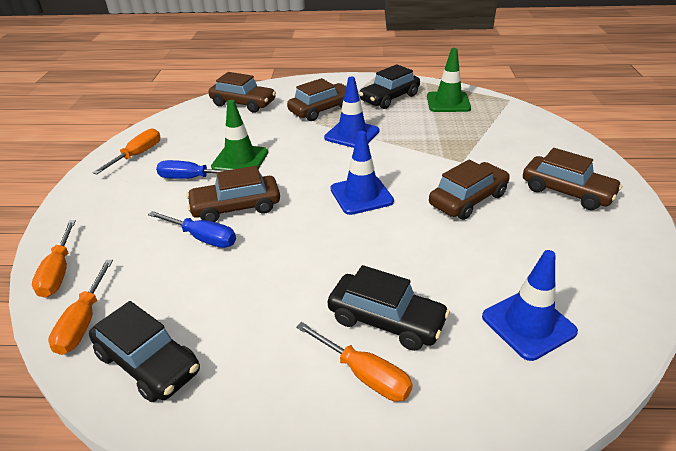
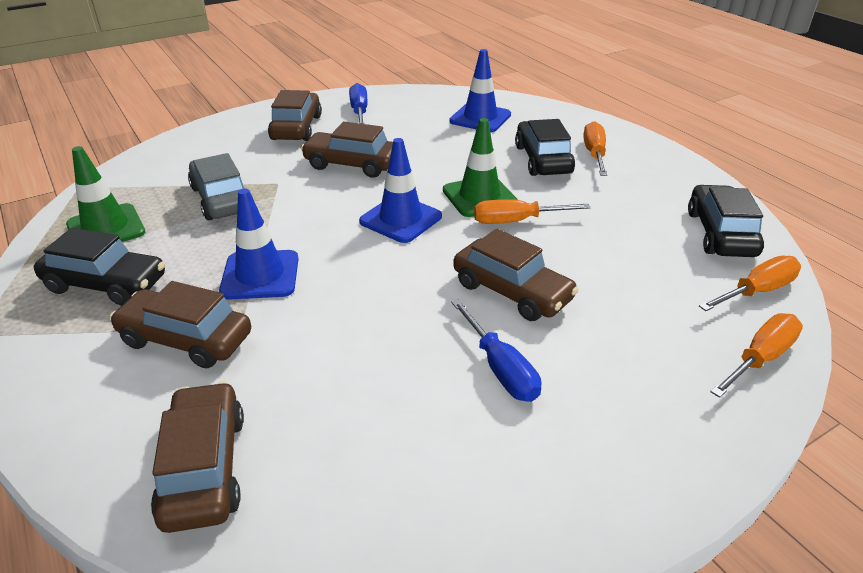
camera: 125 degrees left, 0 degrees up
orange screwdriver [92,128,160,175] -> orange screwdriver moved to [474,199,591,224]
blue screwdriver [148,211,236,248] -> blue screwdriver moved to [349,83,368,124]
green traffic cone [211,100,268,170] -> green traffic cone moved to [443,118,518,217]
none -> grey car [188,153,244,220]

